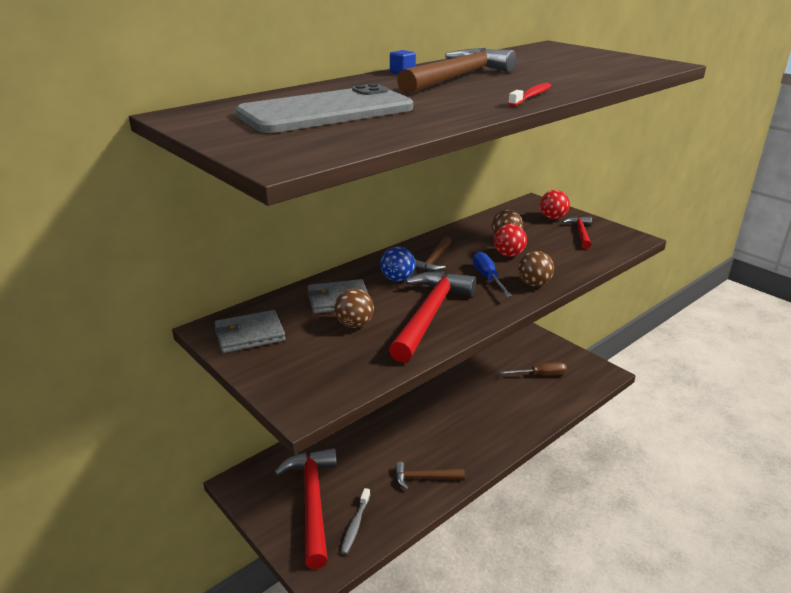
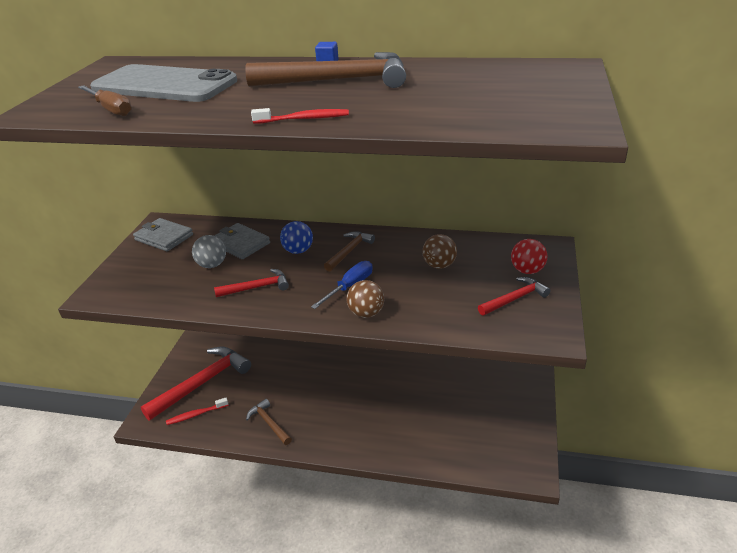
camera: 55 degrees right, 5 degrees up
brown ball [335,288,374,328] -> grey ball [192,235,226,268]
grey toothbrush [340,488,370,554] -> red toothbrush [166,398,228,425]
red hammer [389,272,476,363] -> red hammer [214,269,289,297], size x0.52
brown hammer [415,237,452,272] -> brown hammer turned 135 degrees clockwise [324,231,375,272]
red ball [494,224,527,257] -> none
brown screwdriver [500,362,567,376] -> brown screwdriver moved to [78,85,132,116]

